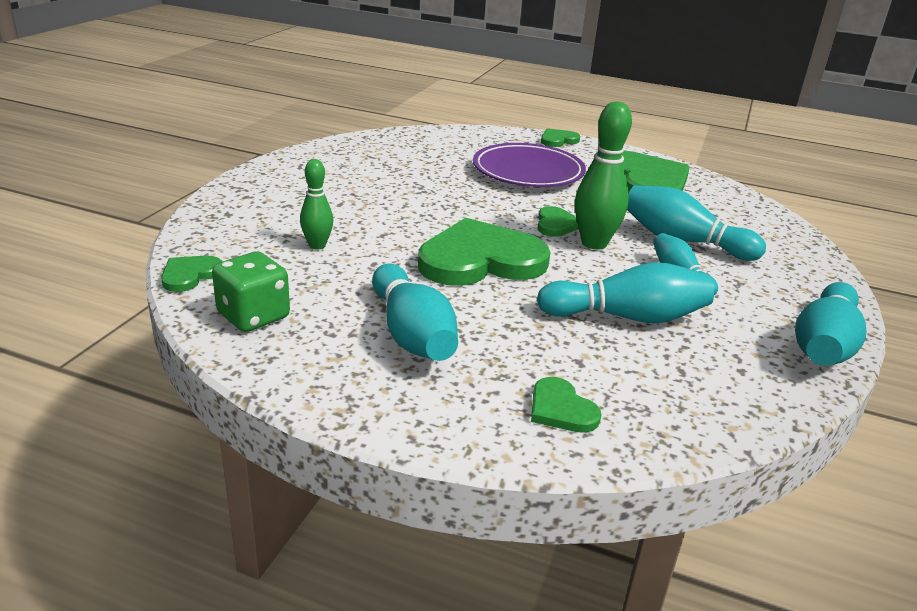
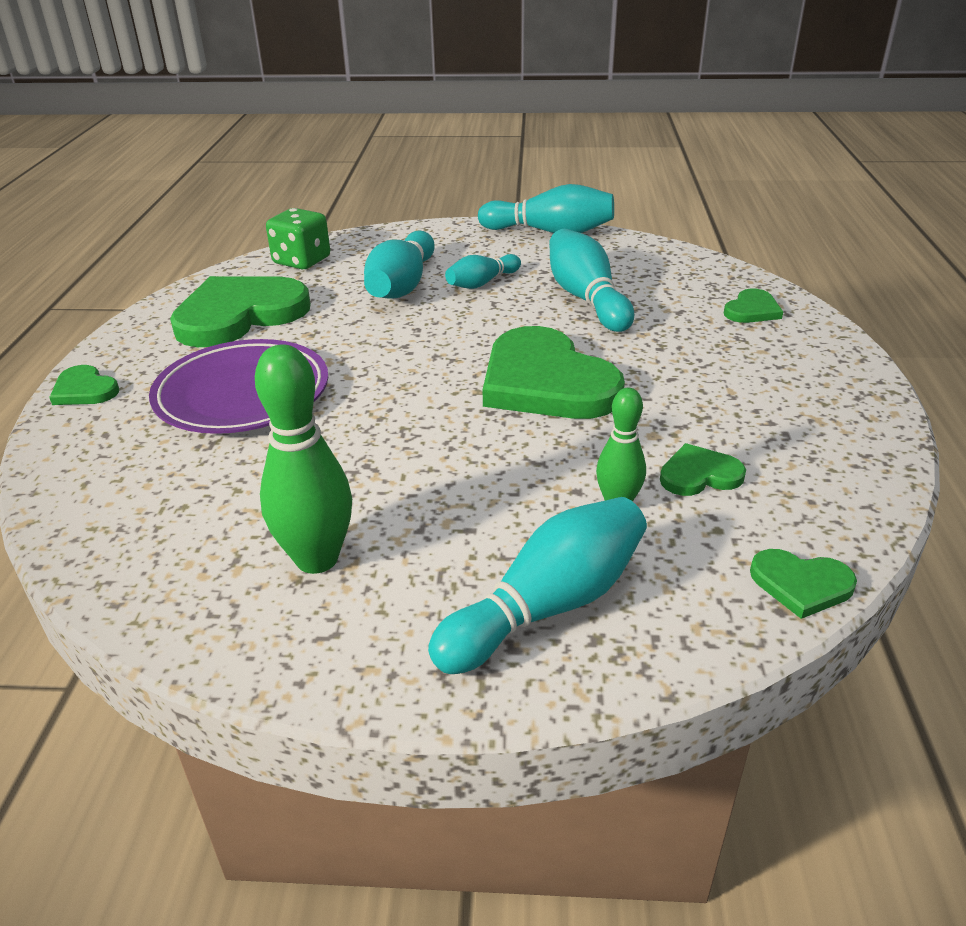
camera: 105 degrees left, 5 degrees up
green dice [212,251,290,332] -> green dice moved to [266,208,330,269]
turquoise bowling pin [372,263,458,361] -> turquoise bowling pin moved to [428,497,647,674]
green heart [538,206,579,237] -> green heart moved to [660,443,746,496]
green bowling pin [575,101,632,249] -> green bowling pin moved to [255,344,352,574]

